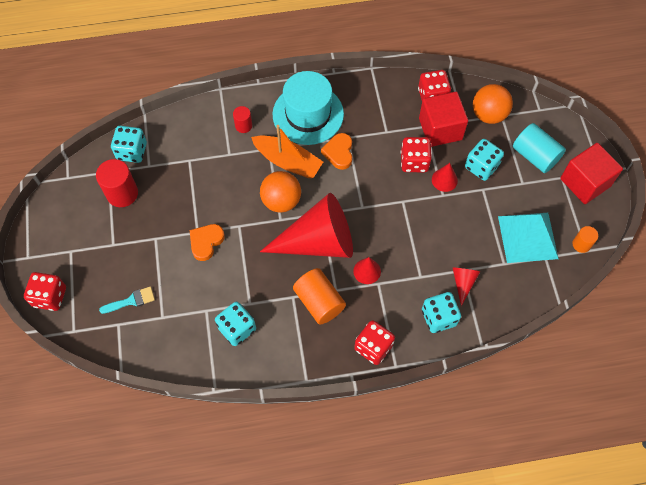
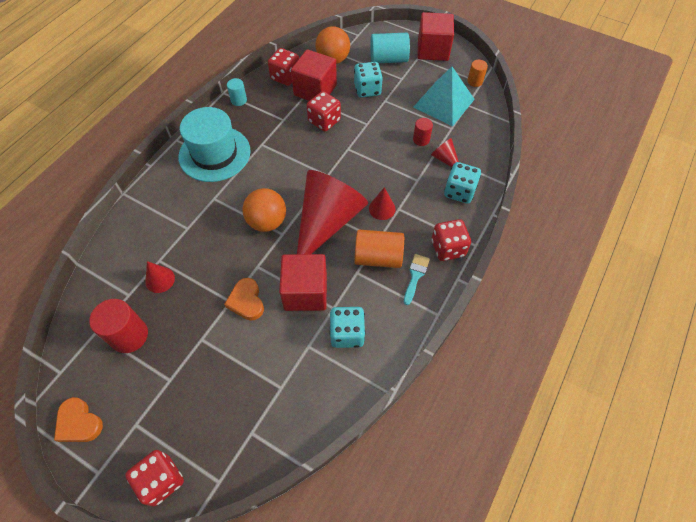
camera: 50 degrees left, 5 degrees down
turquoise brush [99,286,155,314] -> turquoise brush moved to [404,254,430,305]
turquoise dice [111,126,147,163] -> none
red cylinder [233,106,252,133] -> red cylinder moved to [413,118,433,146]
orange boat [251,125,323,178] -> none
orange heart [321,133,352,170] -> orange heart moved to [54,397,103,442]
red cone [432,163,458,192] -> red cone moved to [145,261,175,293]
none -> turquoise cylinder [227,78,247,106]
none -> red cube [279,254,327,311]

